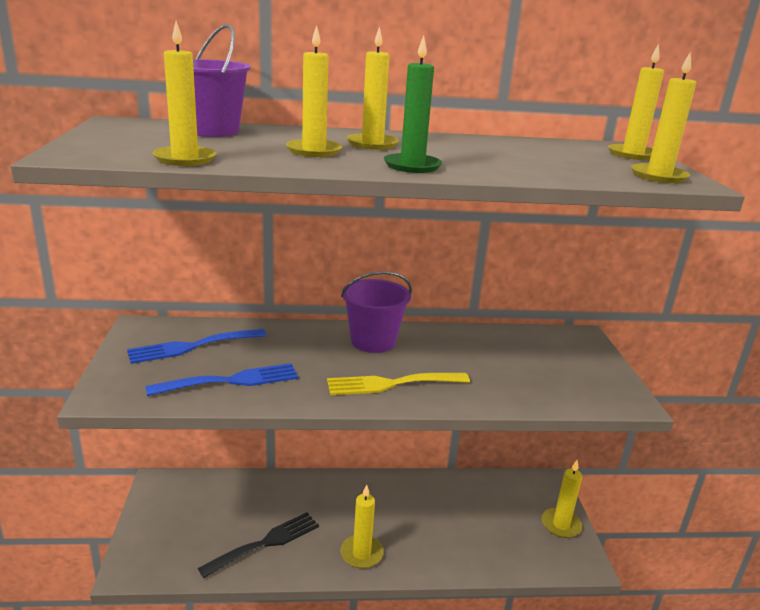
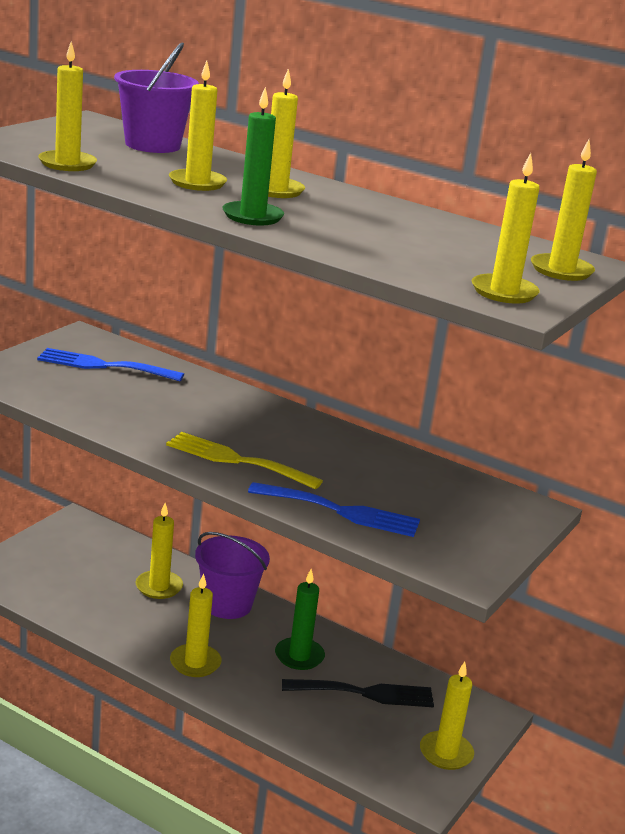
camera: 35 degrees right, 0 degrees up
blue fork [146,363,298,396] -> blue fork moved to [248,482,420,537]
black fork [198,512,319,578] -> black fork moved to [282,679,434,707]
purple bucket [341,271,412,353] -> purple bucket moved to [195,532,270,619]
none -> yellow candle [136,503,183,599]
none -> green candle [275,569,325,670]

